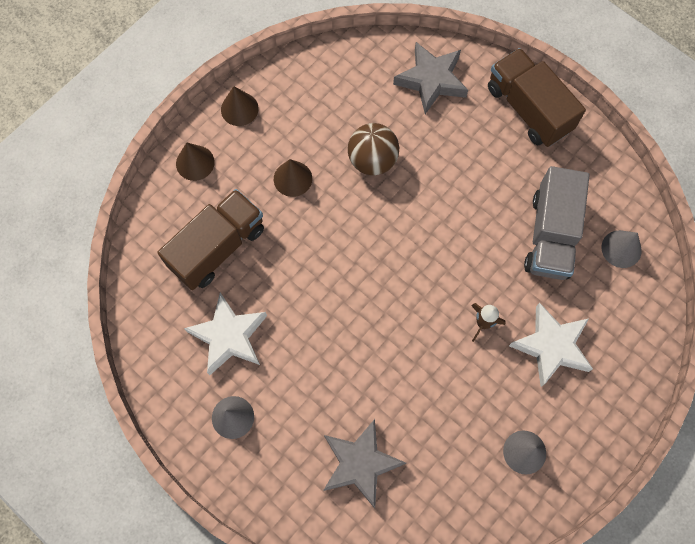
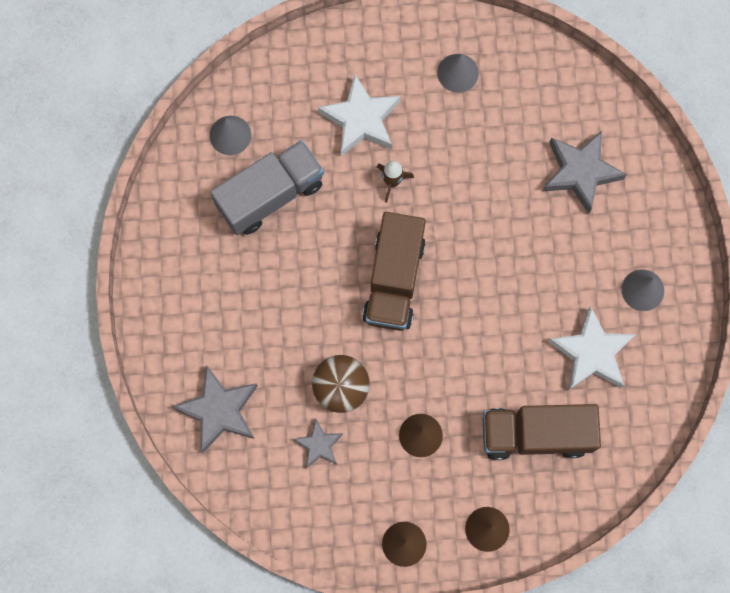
camera: 135 degrees left, 5 degrees up
brown truck [488,48,586,147] -> brown truck moved to [362,212,426,331]
none -> grey star [293,419,343,468]

